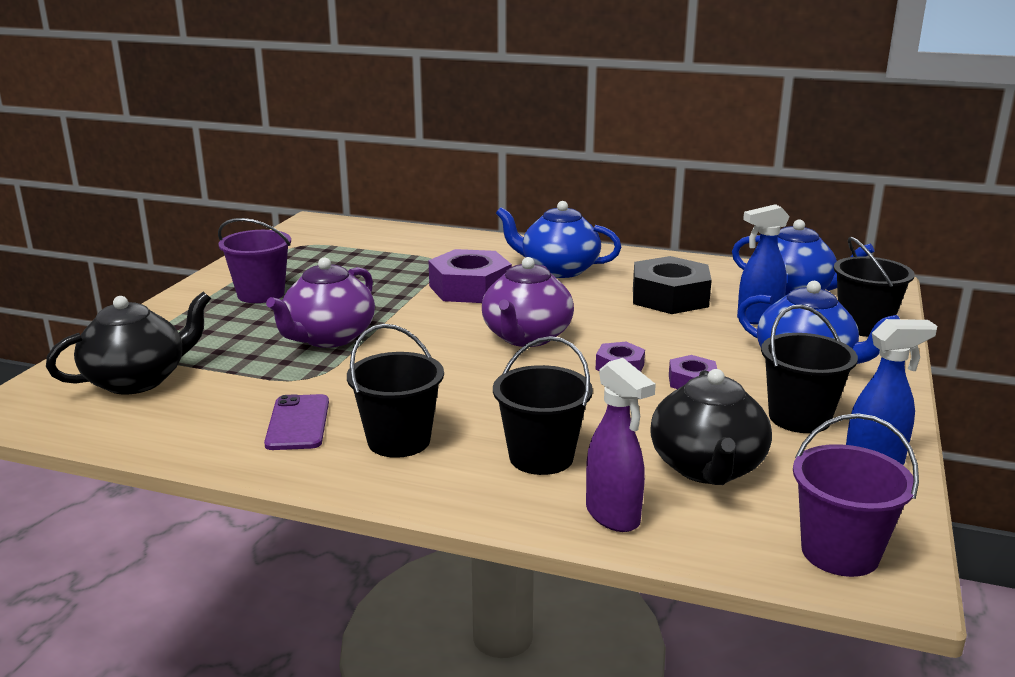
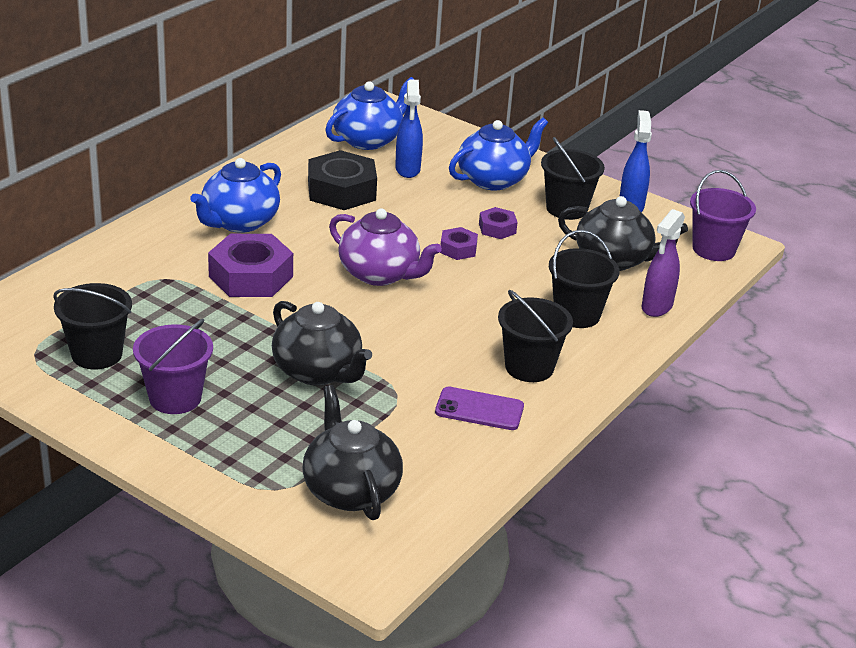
camera: 75 degrees left, 10 degrees up
purple teapot [266,257,375,348] -> black teapot [272,301,372,386]
purple spray bottle [586,358,656,532] -> purple spray bottle turned 135 degrees clockwise [642,209,685,317]
black bucket [834,237,915,337] -> black bucket moved to [53,283,132,369]

